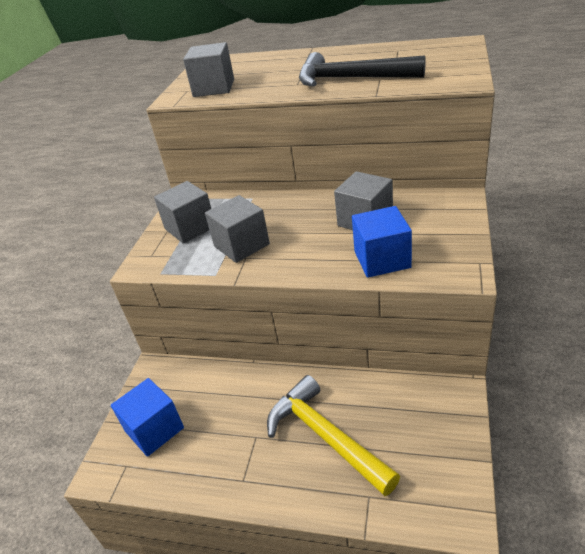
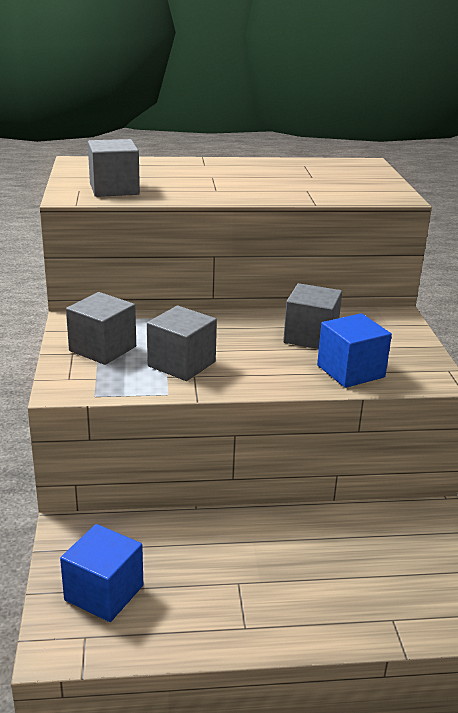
camera: 25 degrees left, 10 degrees down
yellow hammer [267,375,400,496] -> none
black hammer [299,52,426,87] -> none

